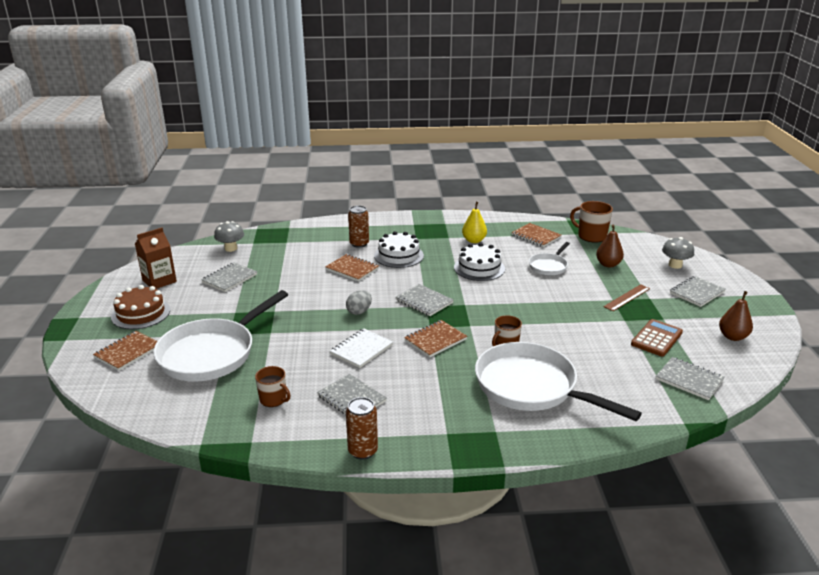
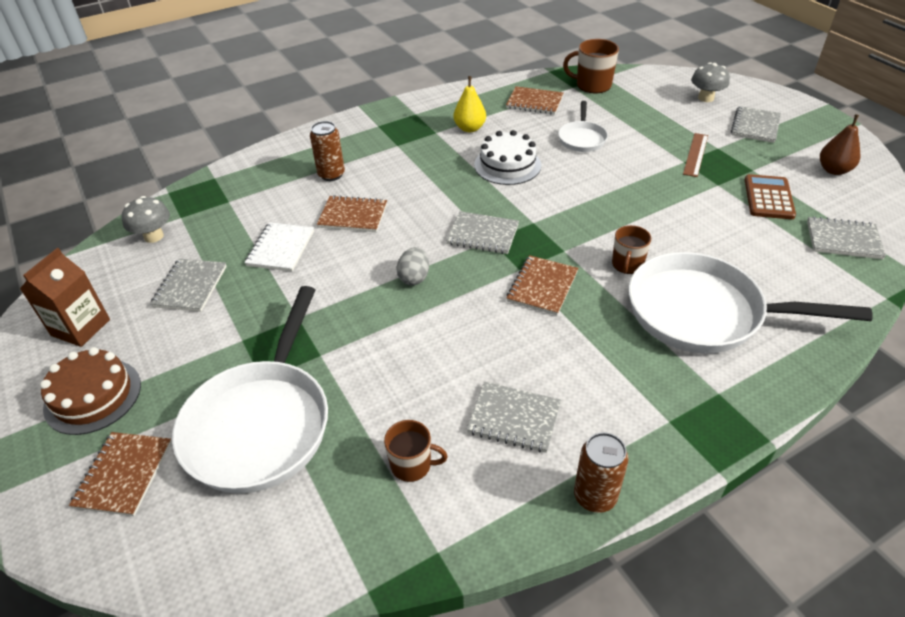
camera: 25 degrees left, 15 degrees up
white notebook [330,329,393,368] -> white notebook moved to [245,222,314,271]
white cake [374,231,424,268] -> none
brown pear [596,225,624,268] -> none

